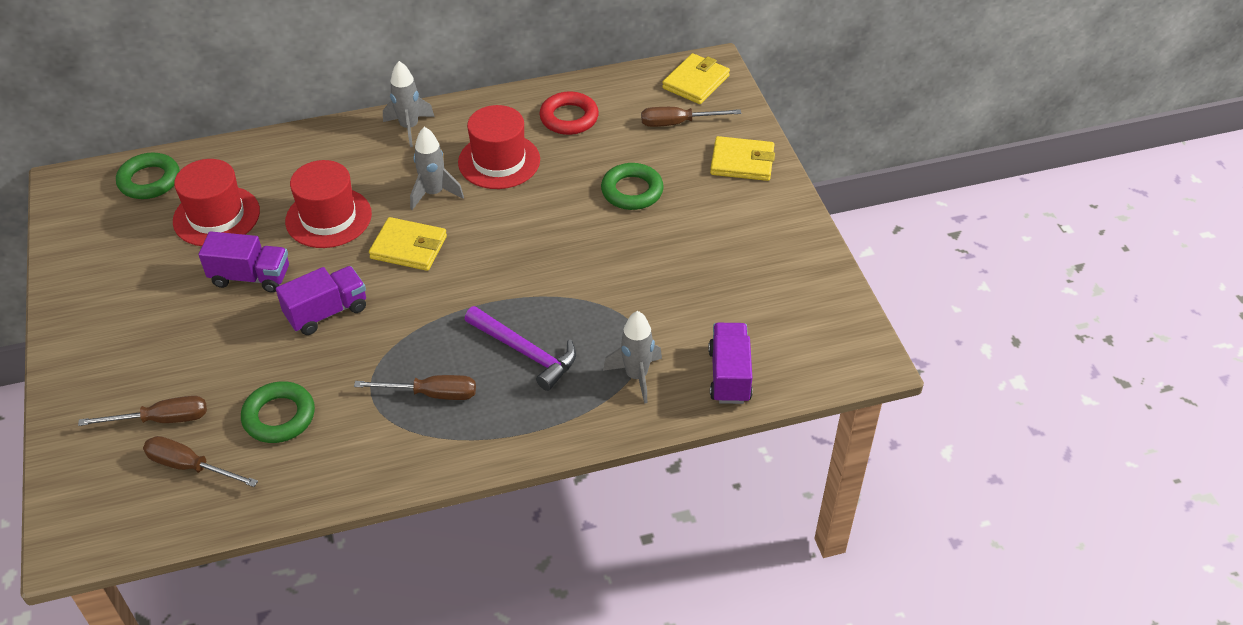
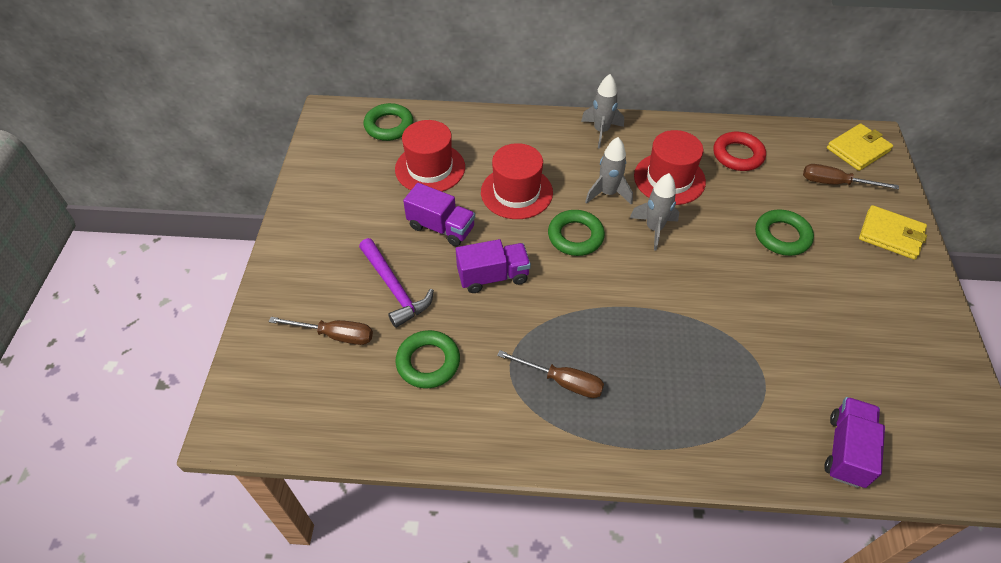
camera: 20 degrees right, 5 degrees up
brown screwdriver [143,436,258,487] -> none
yellow wallet [369,217,447,271] -> green ring [548,210,605,256]
purple hammer [465,306,576,391] -> purple hammer moved to [359,238,434,328]
grey rocket [603,311,662,404] -> grey rocket moved to [630,173,679,251]

